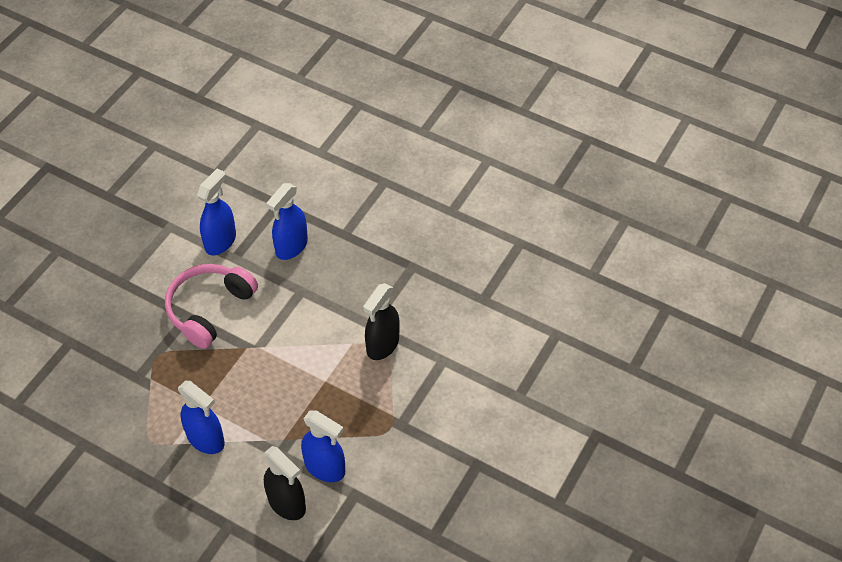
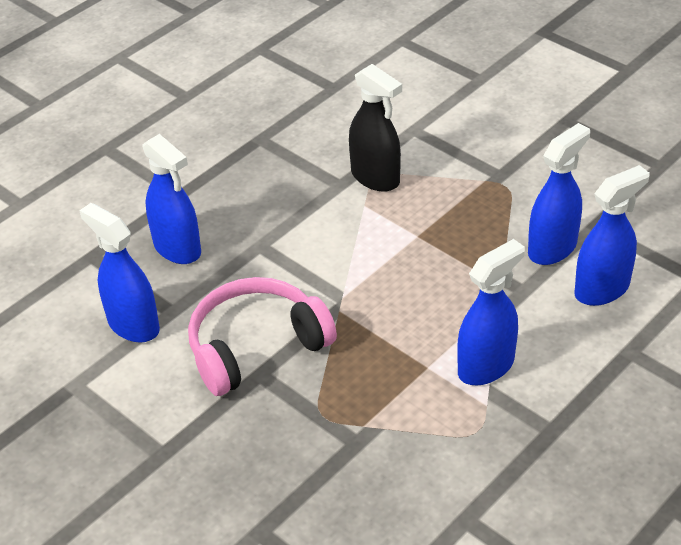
camera: 75 degrees left, 10 degrees down
pink headphones [165,264,258,349] -> pink headphones turned 105 degrees clockwise [188,277,337,396]
black spray bottle [264,446,306,520] -> blue spray bottle [574,165,650,306]

